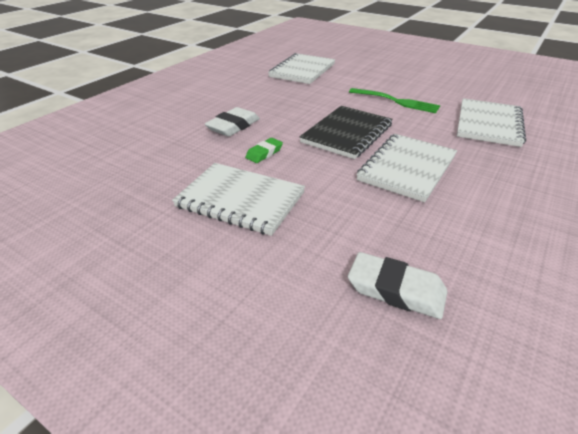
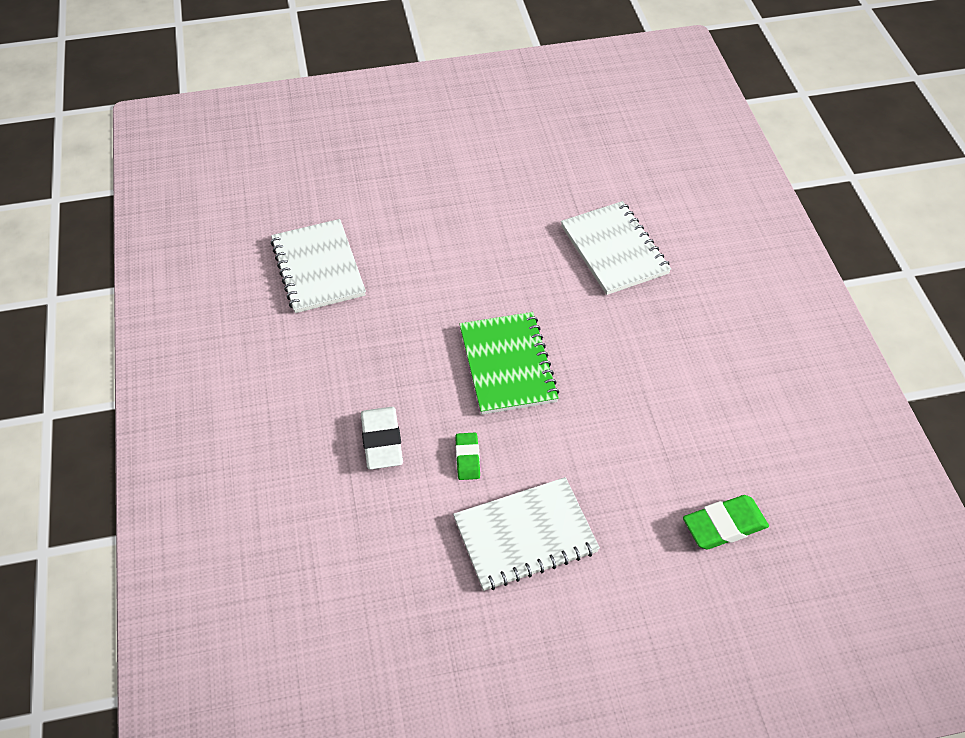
camera: 45 degrees left, 15 degrees up
black notebook [299,106,393,159] -> green notebook [459,312,559,415]
white eraser [348,252,447,319] -> green eraser [683,495,769,550]
green fork [349,88,440,113] -> none
white notebook [356,134,457,202] -> none

